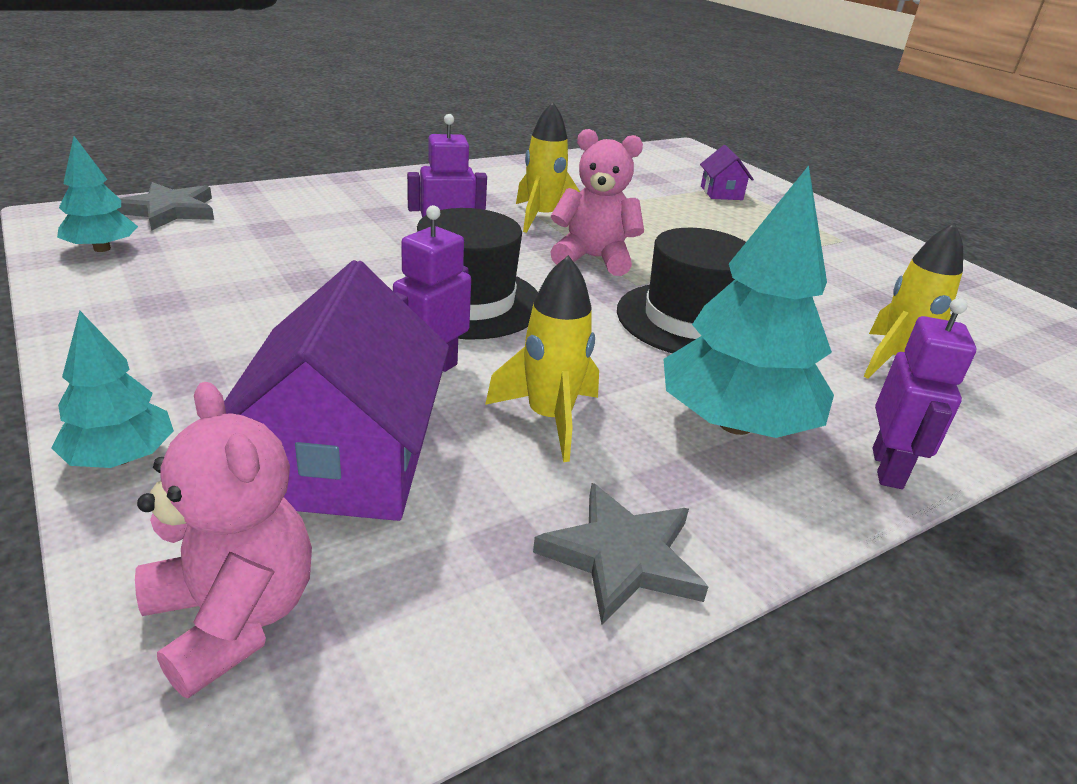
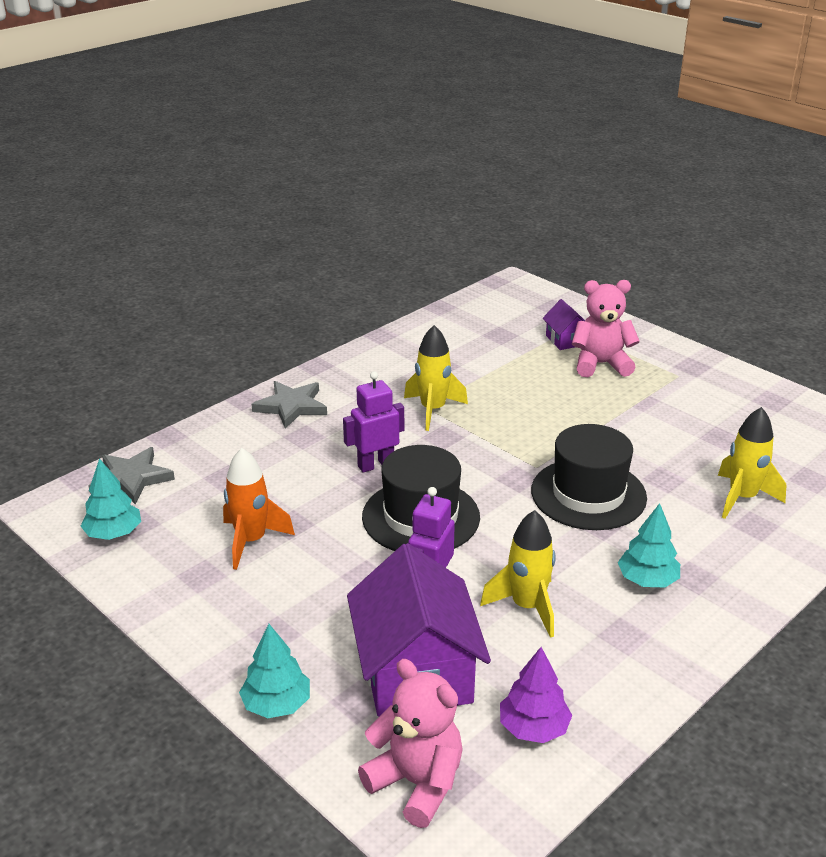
camera: 10 degrees left, 0 degrees up
grey star [533,483,708,624] -> grey star moved to [252,381,327,429]
pink teddy bear [550,129,644,276] -> pink teddy bear moved to [572,280,640,377]
turquoise tree [663,165,834,438] -> turquoise tree [618,503,680,587], size x0.54
purple robot [873,298,977,489] -> none
none -> orange rocket [223,448,295,570]
none -> purple tree [500,647,572,743]

